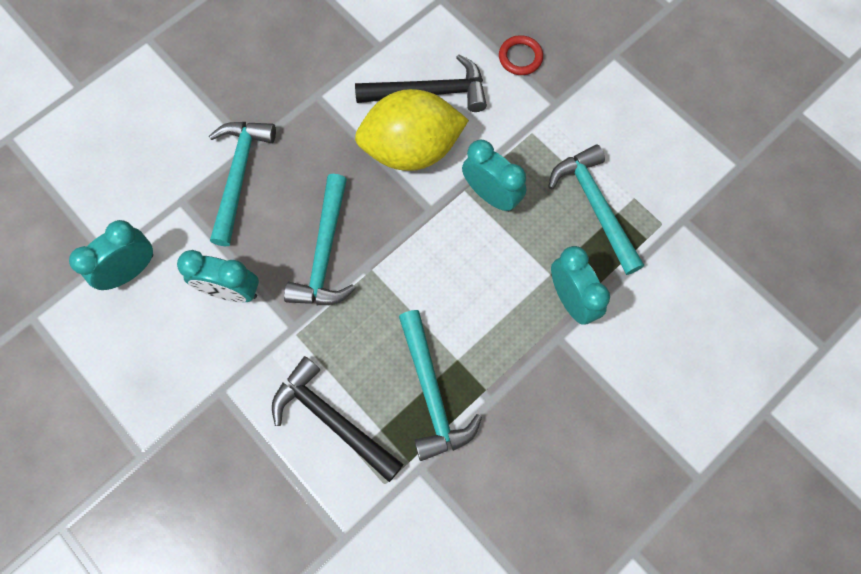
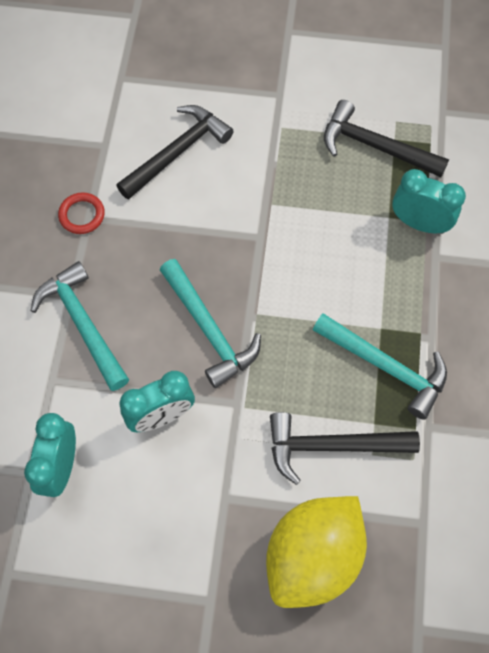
camera: 40 degrees left, 5 degrees down
yellow lemon [355,89,469,171] -> yellow lemon moved to [266,496,367,608]
turquoise clock [462,140,526,211] -> none
red ring [499,35,543,75] -> red ring moved to [58,193,105,234]
turquoise hammer [548,144,644,275] -> black hammer [324,100,449,177]

